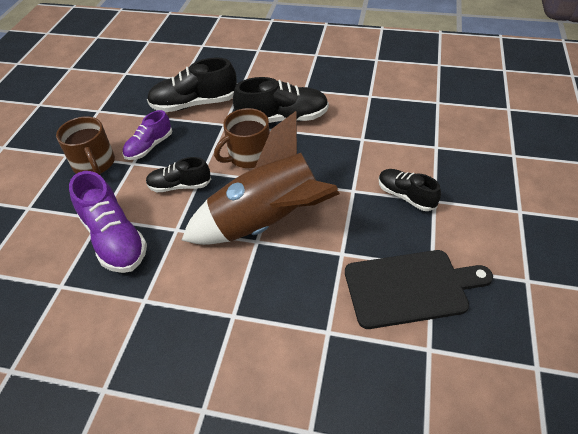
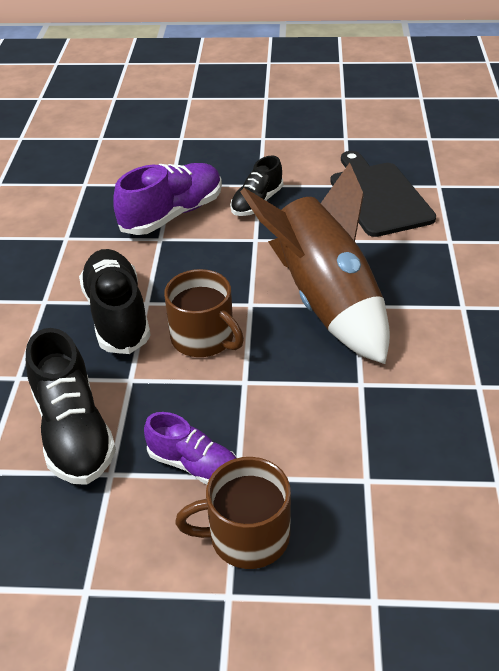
camera: 100 degrees left, 5 degrees down
brown mug [56,116,115,175] -> brown mug turned 150 degrees counterclockwise [175,457,291,569]
purple shoe [69,171,147,273] -> purple shoe moved to [113,163,222,235]
black shoe [146,157,211,192] -> none

